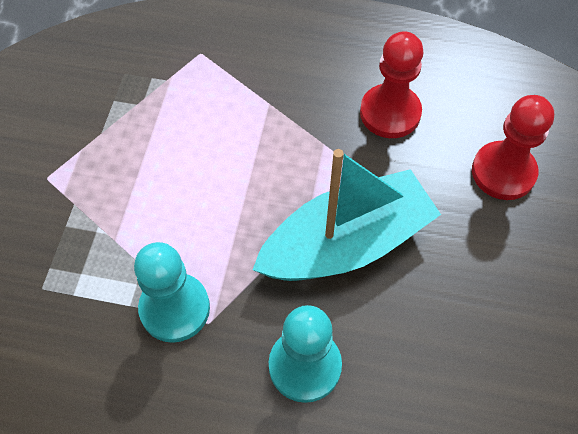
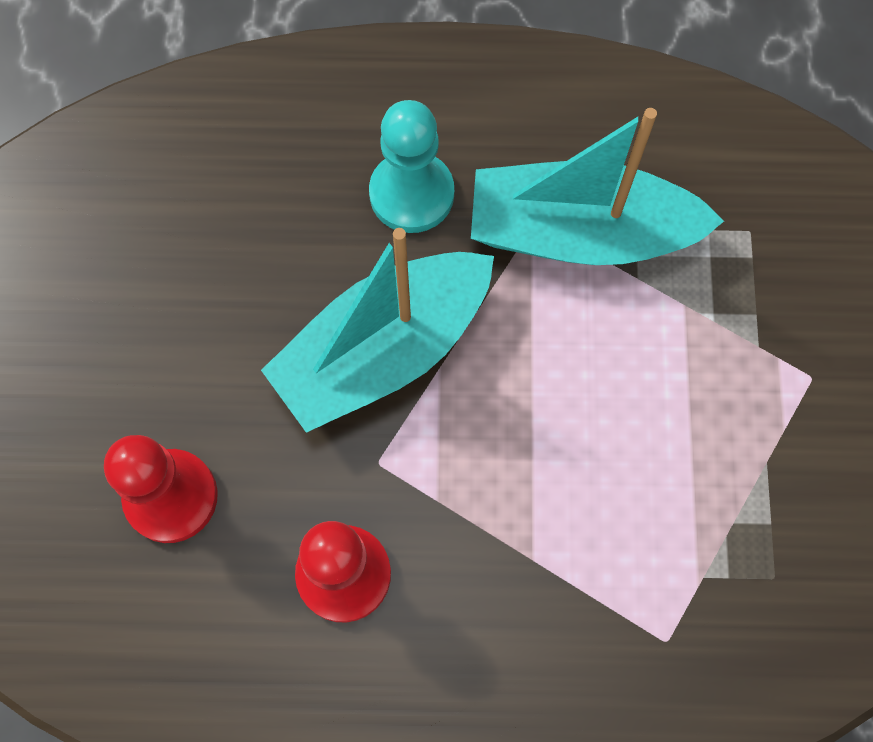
camera: 170 degrees right, 10 degrees up
turquoise pawn [134,242,210,343] -> turquoise boat [471,108,724,265]

